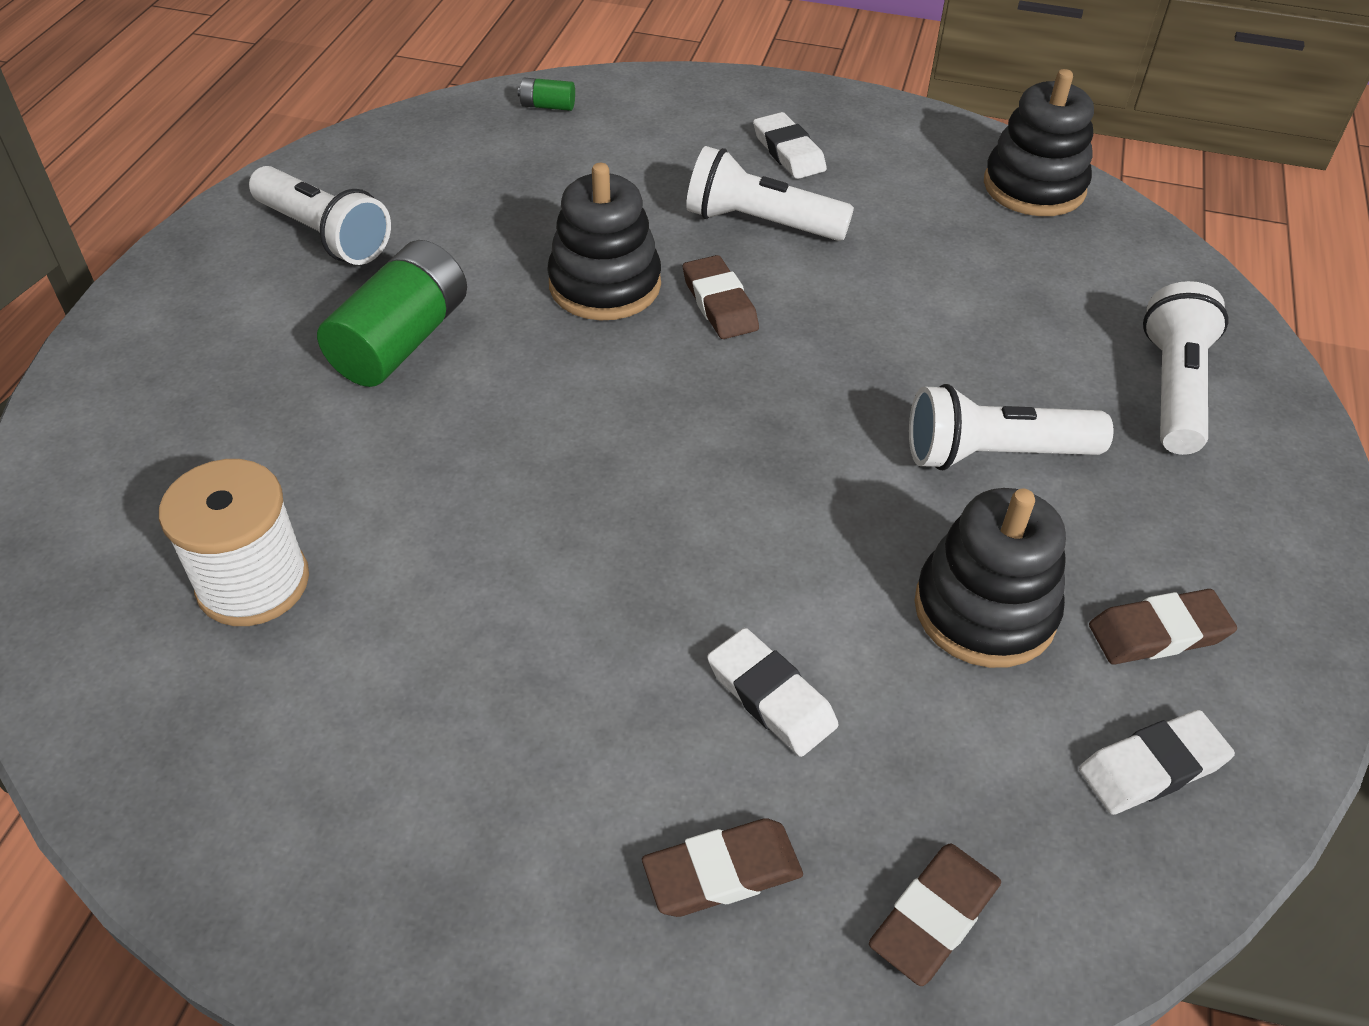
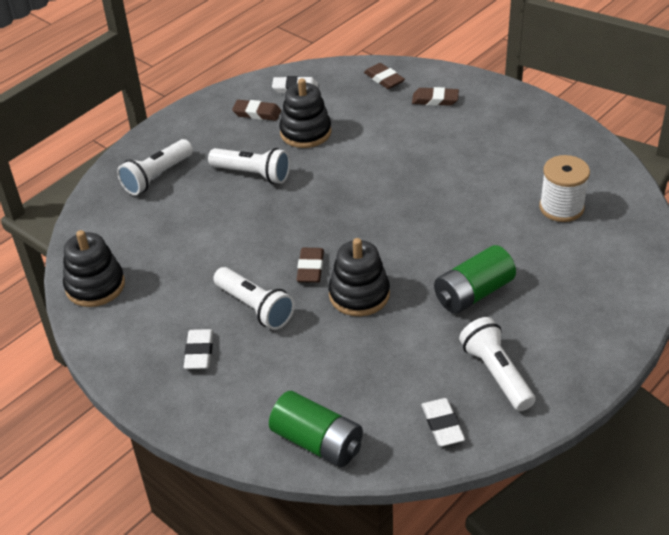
camera: 150 degrees left, 5 degrees down
green battery [518,78,575,111] -> green battery [269,391,363,467], size x2.28
white eraser [707,628,839,757] -> white eraser moved to [421,398,465,446]
brown eraser [869,844,1001,986] -> brown eraser turned 75 degrees clockwise [364,63,405,89]

